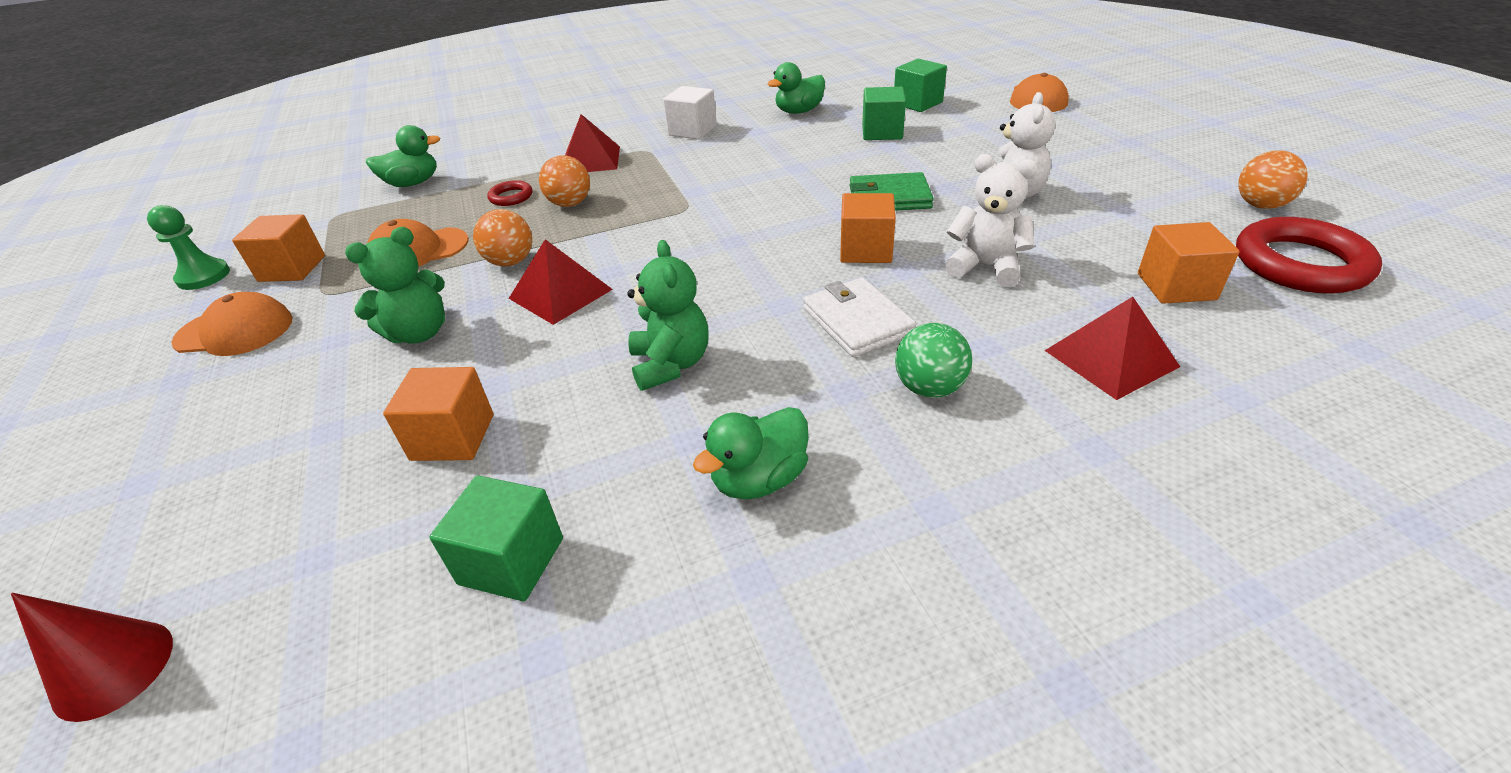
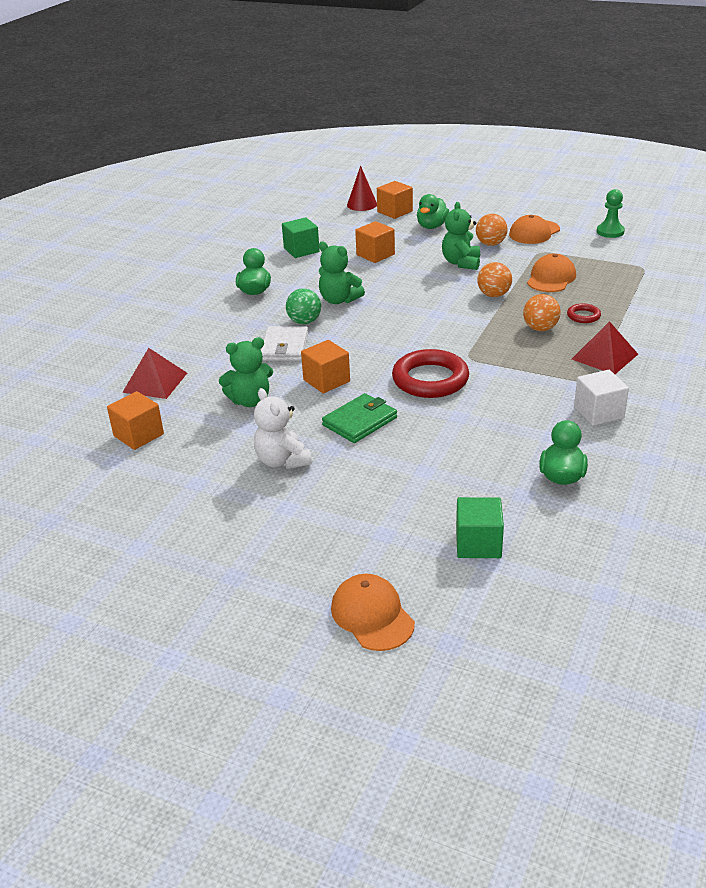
camera: 135 degrees right, 5 degrees down
orange cube [232,214,325,282] -> orange cube moved to [377,181,413,219]
green duck [366,125,440,187] -> green duck moved to [417,194,449,229]
red pyramid [508,239,613,325] -> none
white wallet [803,277,916,357] -> white wallet turned 75 degrees clockwise [261,326,308,361]
green cube [862,87,906,140] -> none
green ball [895,323,972,398] -> green ball moved to [286,288,321,324]
white teddy bear [945,154,1038,287] -> green teddy bear [219,337,273,407]
red ring [1236,217,1382,294] -> red ring moved to [392,349,469,398]
orange ball [1238,150,1308,209] -> orange ball moved to [476,214,507,246]

